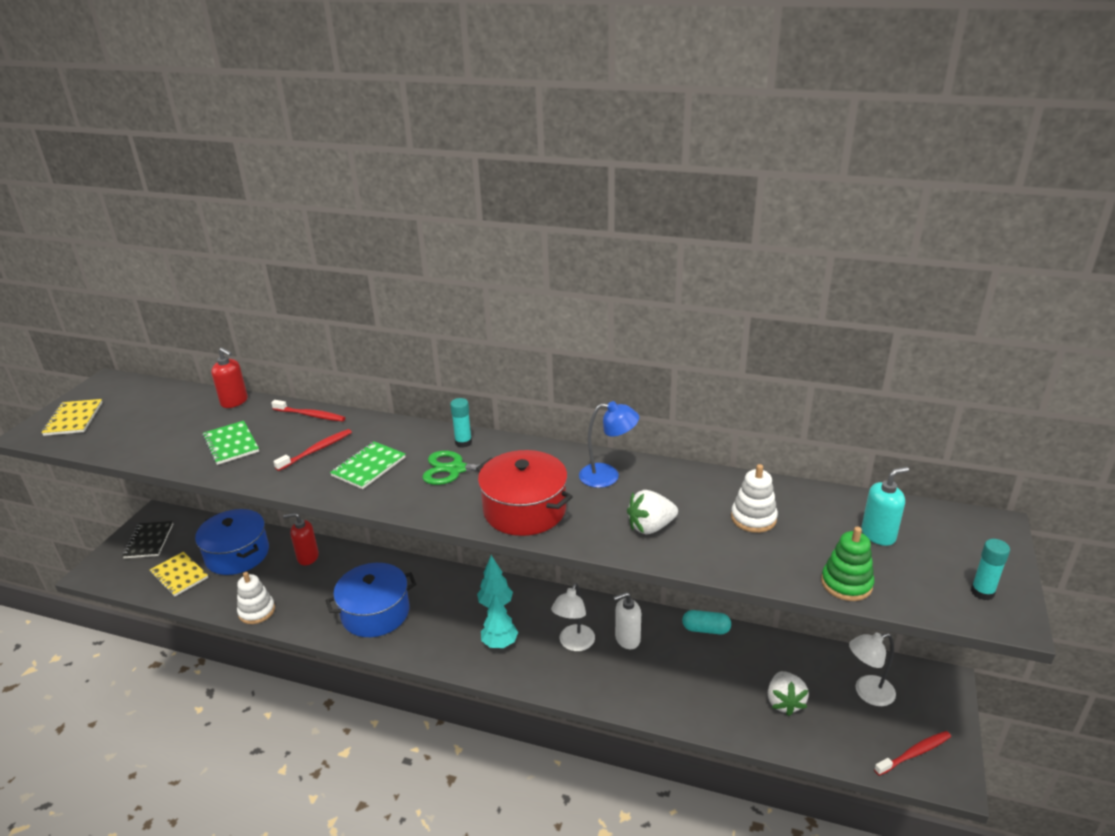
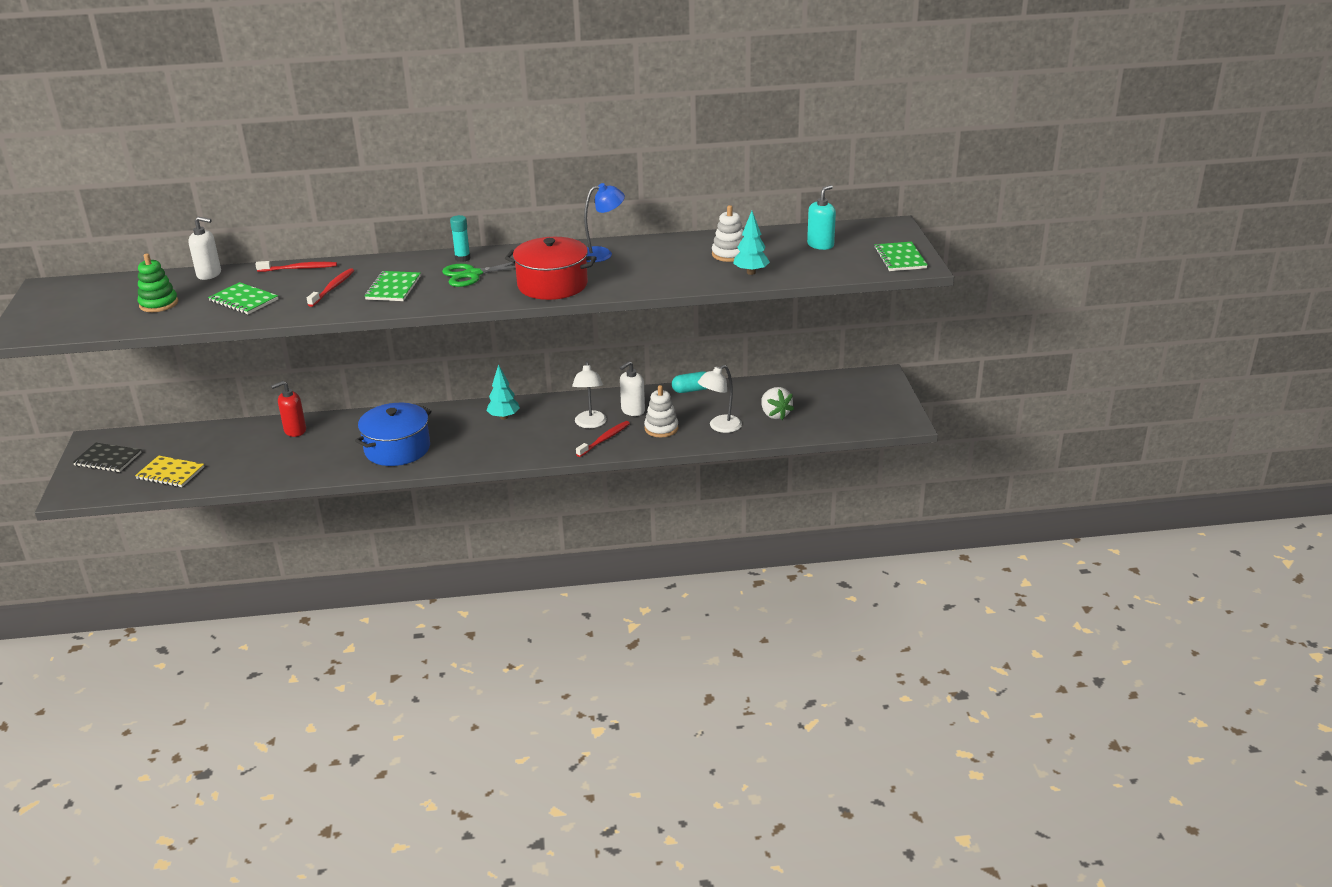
camera: 25 degrees left, 0 degrees up
yellow notebook [41,399,103,436] -> none
black notebook [122,521,173,558] -> black notebook turned 45 degrees counterclockwise [73,443,141,472]
blue pot [195,509,269,575] -> none
red soap dispenser [211,347,248,408] -> white soap dispenser [188,217,221,280]
white stacking toy [237,572,275,624] -> white stacking toy moved to [644,385,679,438]
turquoise tree [481,593,518,648] -> turquoise tree moved to [733,211,770,275]
white strawberry [627,490,678,534] -> none
green stacking toy [821,527,874,601] -> green stacking toy moved to [138,253,178,312]
white lamp [849,633,896,706] -> white lamp moved to [698,365,742,433]
red toothbrush [874,731,951,776] -> red toothbrush moved to [576,421,630,457]
turquoise glue stick [971,539,1010,601] -> green notebook [874,242,927,271]

